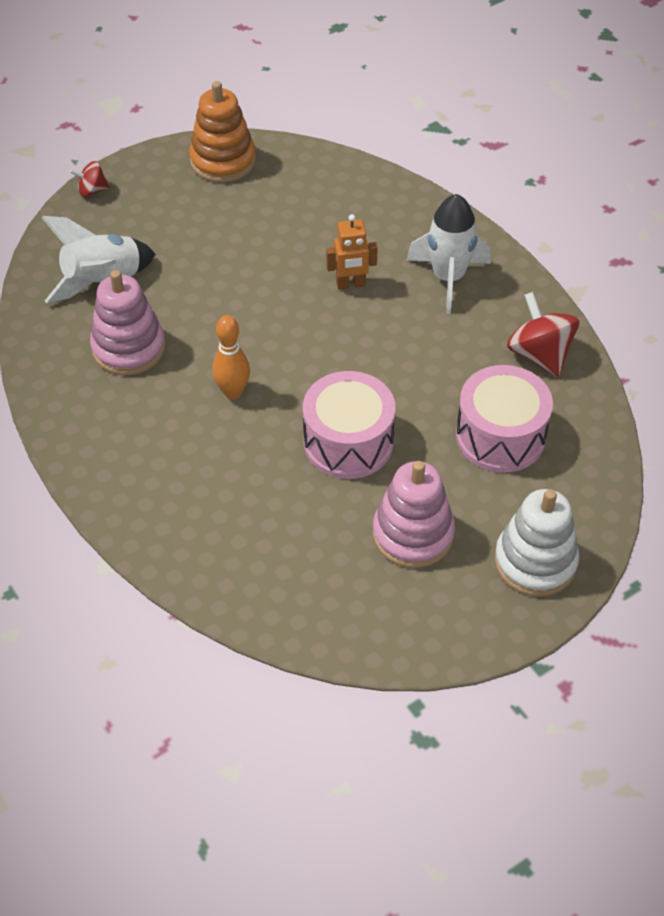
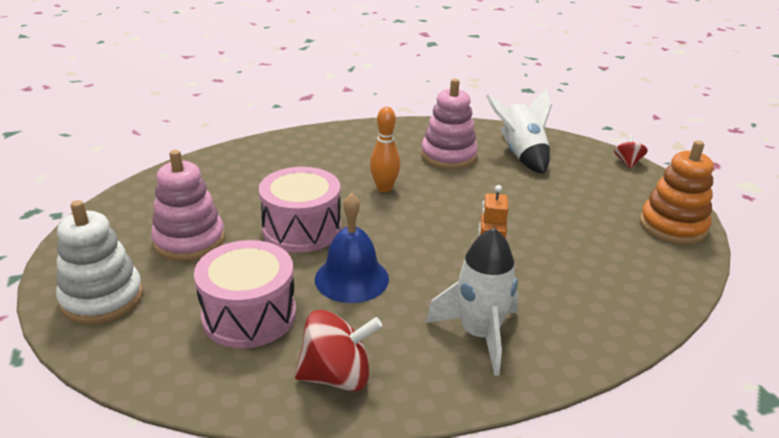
camera: 105 degrees right, 20 degrees down
none -> blue bell [315,193,389,303]

